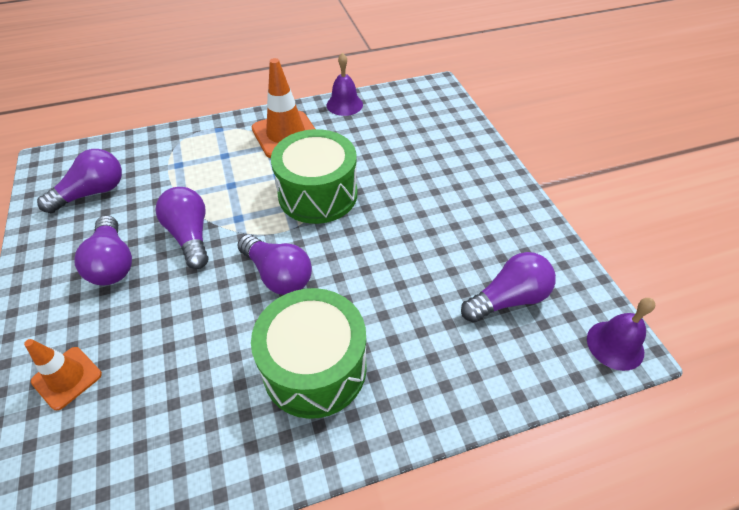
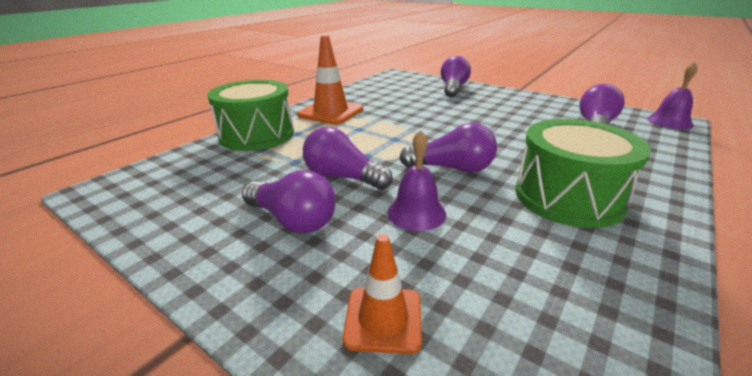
camera: 35 degrees left, 20 degrees down
purple light bulb [37,149,122,213] -> purple light bulb moved to [441,56,471,97]
green drum [271,129,357,224] -> green drum moved to [207,80,294,151]
purple bell [327,53,363,116] -> purple bell moved to [387,130,446,231]

